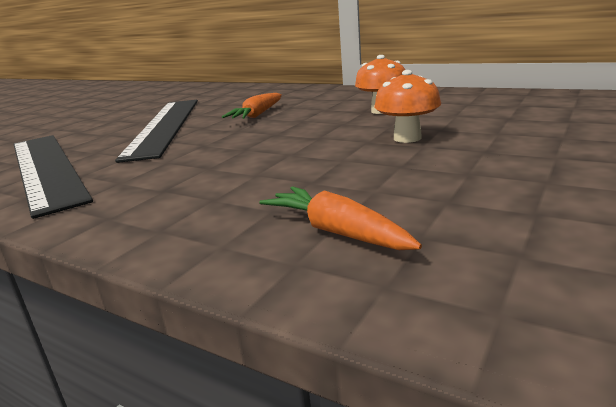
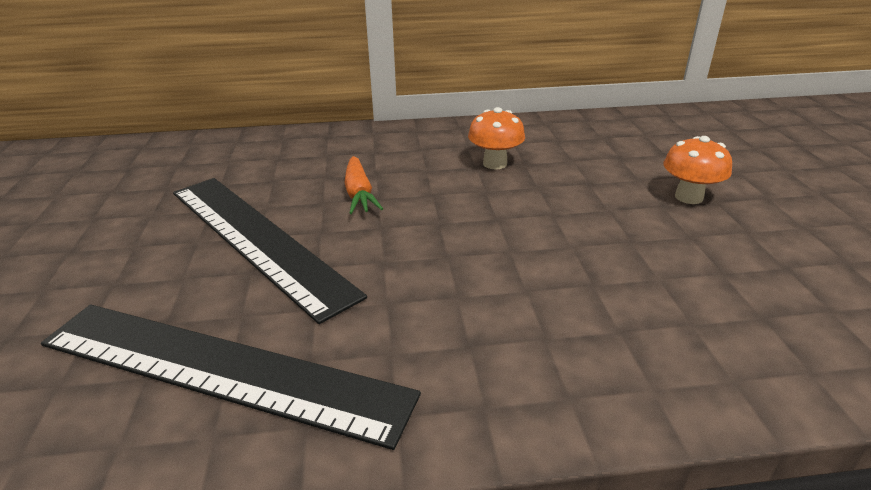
camera: 40 degrees left, 10 degrees up
orange carrot [259,186,422,250] -> none
orange mushroom [374,70,441,143] -> orange mushroom moved to [663,136,732,204]

